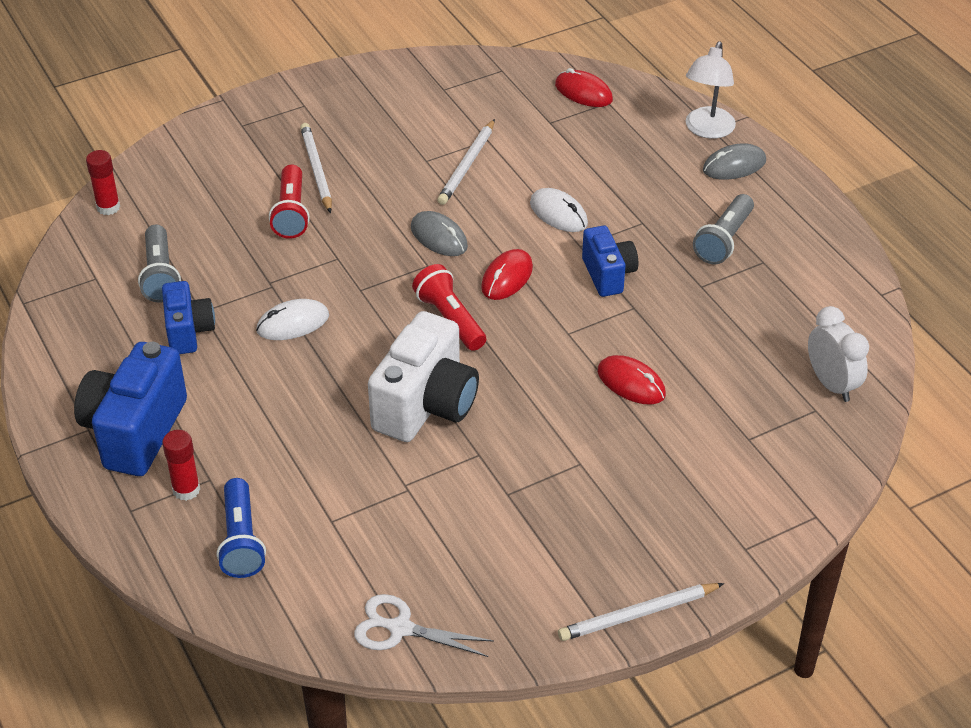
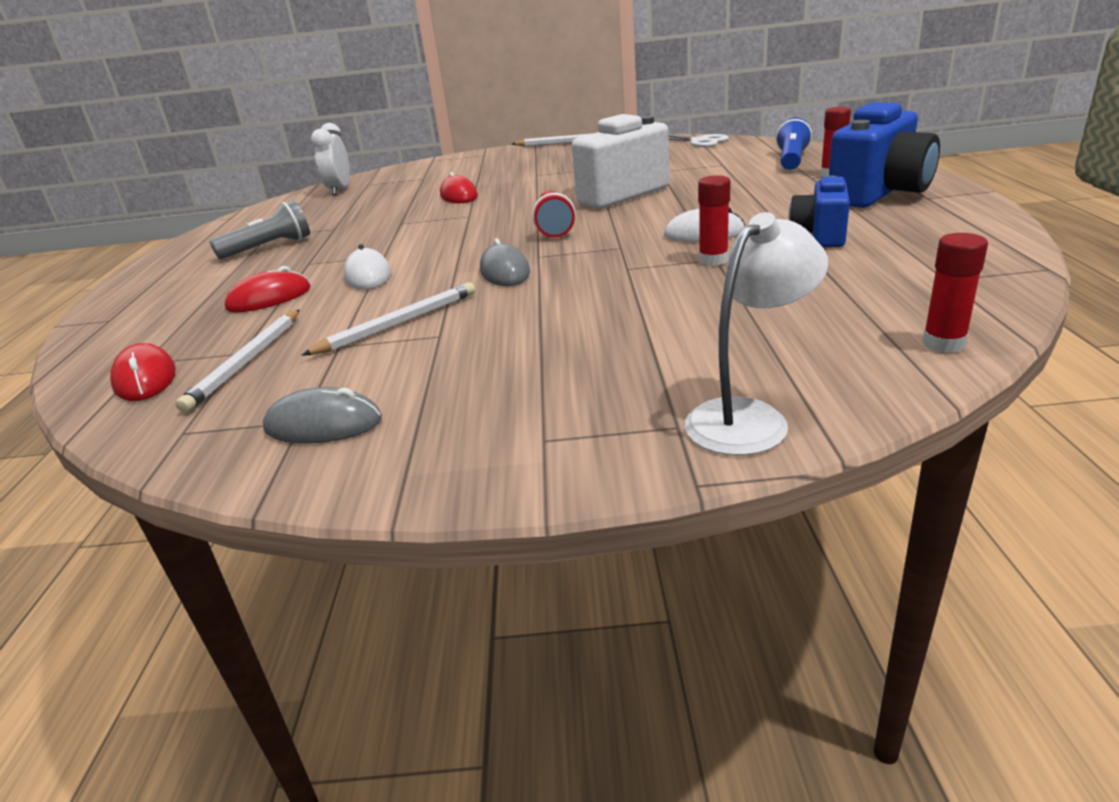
camera: 150 degrees left, 15 degrees down
grey flashlight [138,225,181,303] -> none
red flashlight [269,165,310,239] -> none
white pencil [300,123,332,213] -> white pencil moved to [175,309,300,413]
red mouse [481,249,533,300] -> red mouse moved to [225,266,311,313]
blue camera [582,226,638,297] -> none
white lamp [686,41,736,139] -> white lamp moved to [684,212,828,456]
grey mouse [703,143,766,180] -> grey mouse moved to [263,387,382,443]
none -> red glue stick [698,175,731,266]

